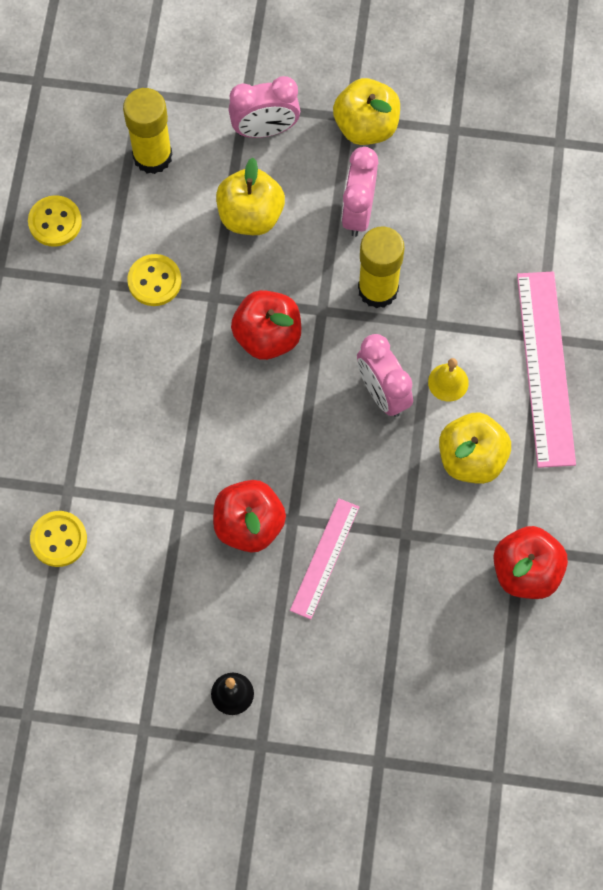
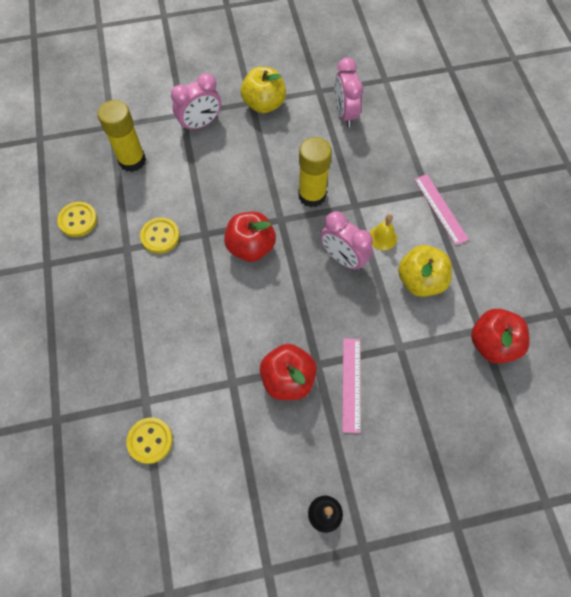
camera: 20 degrees left, 5 degrees down
yellow apple [216,158,285,235] -> none
pink clock [341,147,379,237] -> pink clock moved to [334,58,363,127]
pink ruler [517,272,576,468] -> pink ruler [414,174,469,245], size x0.59

